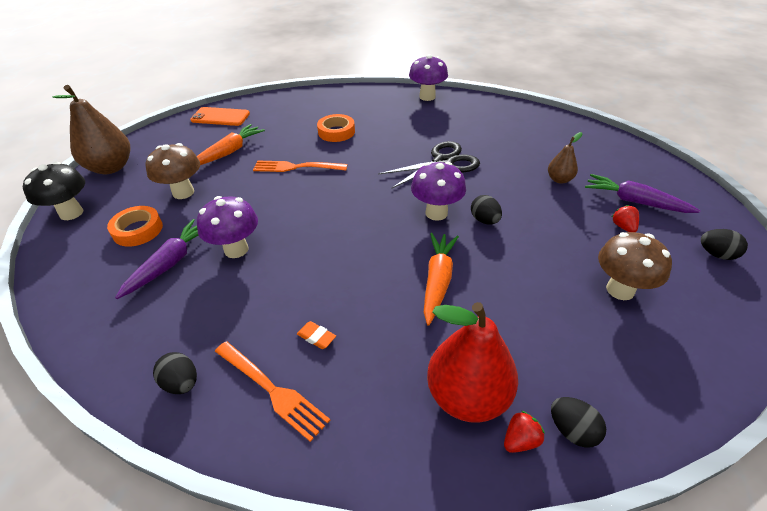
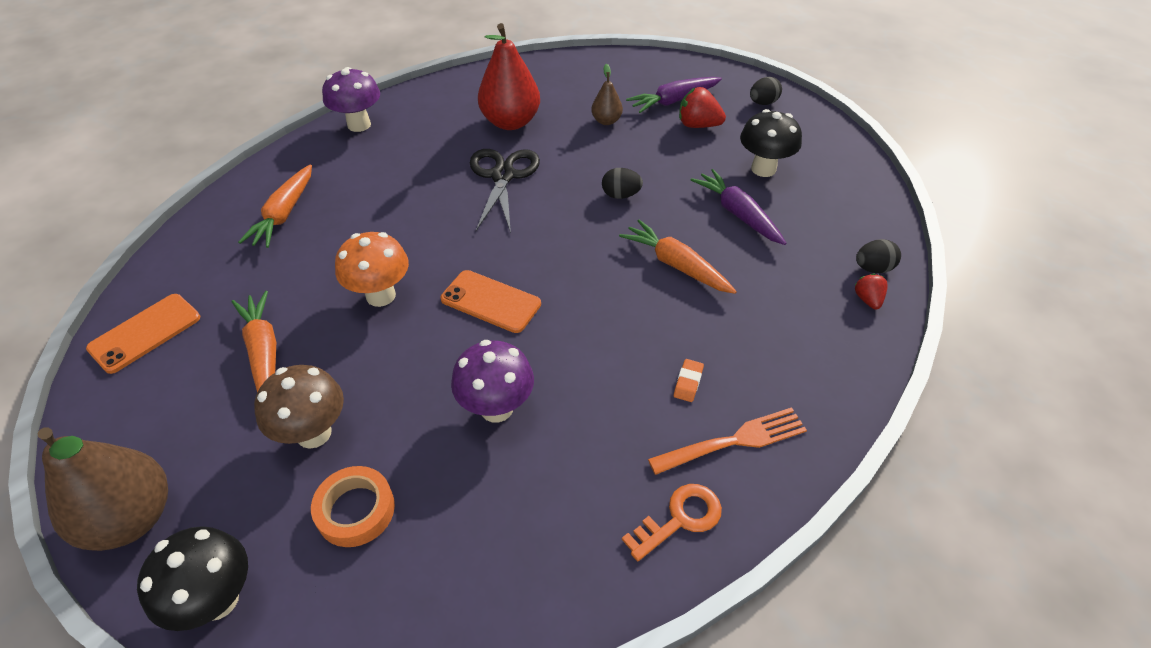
camera: 60 degrees left, 5 degrees up
purple carrot [115,219,198,299] -> purple carrot moved to [691,169,786,245]
black egg [153,352,197,394] -> orange key [622,484,722,561]
orange fork [253,160,348,172] -> orange mushroom [335,232,409,307]
orange eraser [297,321,336,349] -> orange eraser turned 45 degrees counterclockwise [674,359,704,402]
orange tape [317,114,355,142] -> none
purple mushroom [411,162,466,221] -> none
red pear [427,302,518,423] -> red pear moved to [478,23,540,130]
brown mushroom [598,232,672,300] -> black mushroom [740,109,802,177]
red strawberry [612,205,639,232] -> red strawberry [679,87,726,128], size x1.65
none -> orange carrot [238,164,312,248]
none -> orange phone [441,270,541,333]

